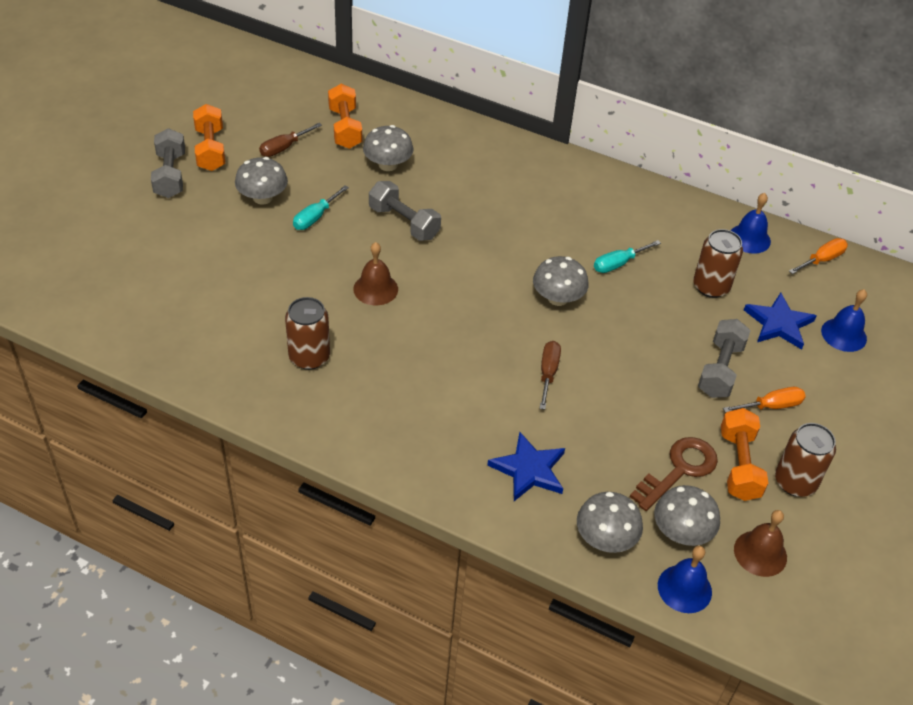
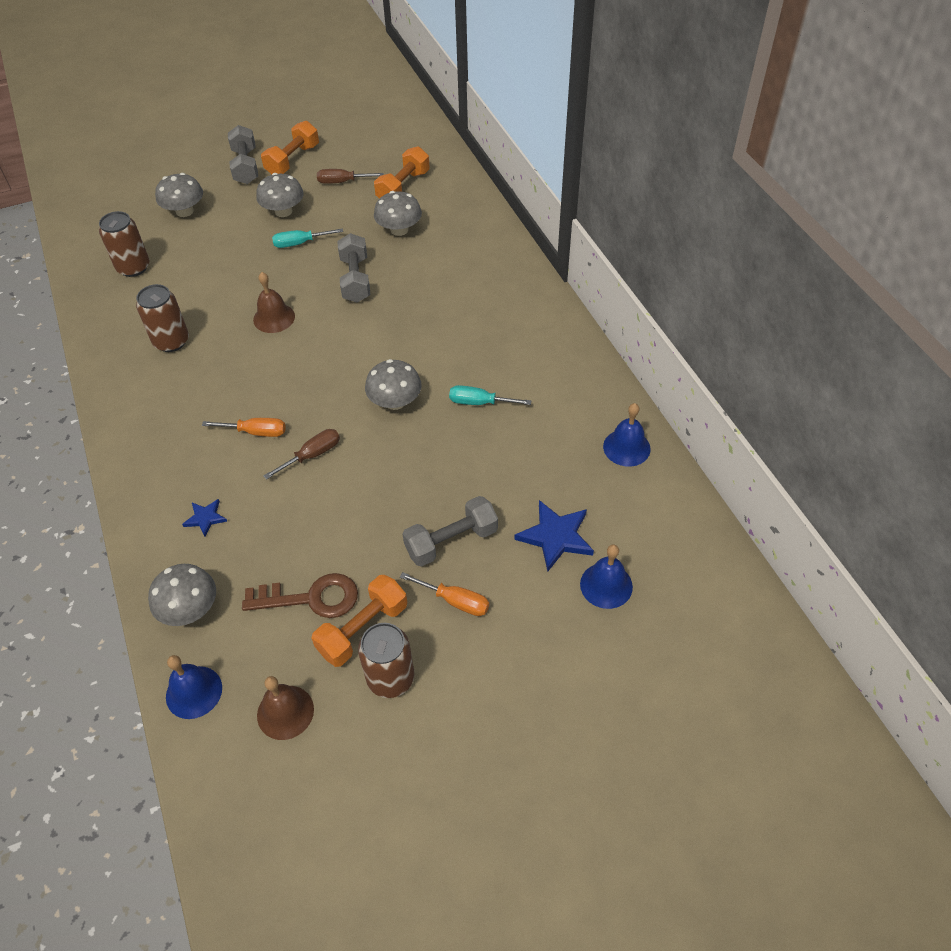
camera: 45 degrees right, 5 degrees up
grey dumbbell [151,128,185,198] -> grey dumbbell turned 45 degrees counterclockwise [228,125,258,184]
blue star [487,432,565,501] -> blue star [182,499,227,537], size x0.56
grey mushroom [654,485,720,546] -> grey mushroom moved to [155,173,203,217]
brown can [693,229,743,298] -> brown can moved to [99,211,149,277]
orange screwdriver [789,238,848,274] -> orange screwdriver moved to [202,418,286,437]

